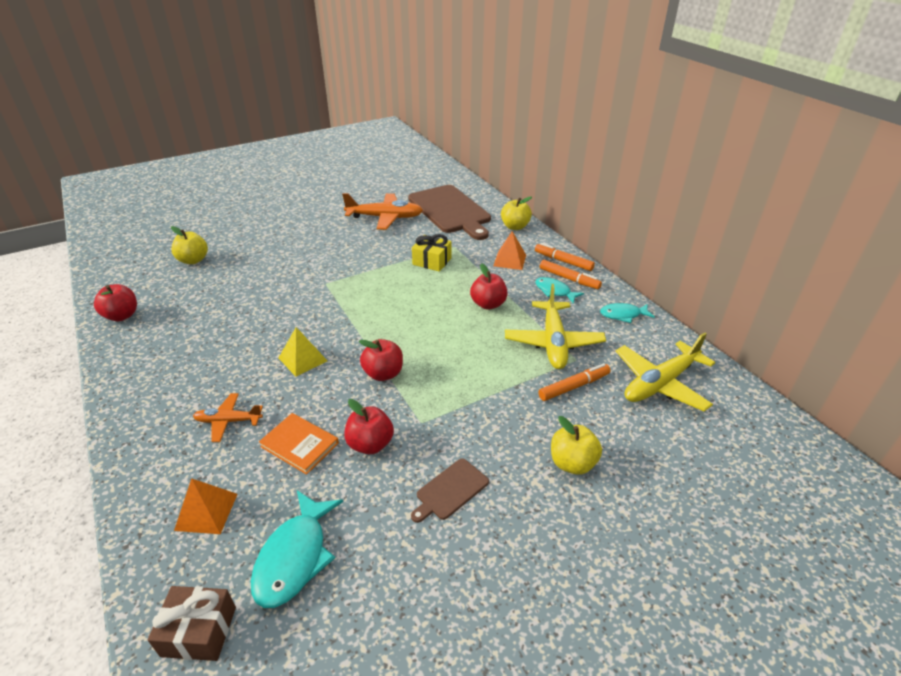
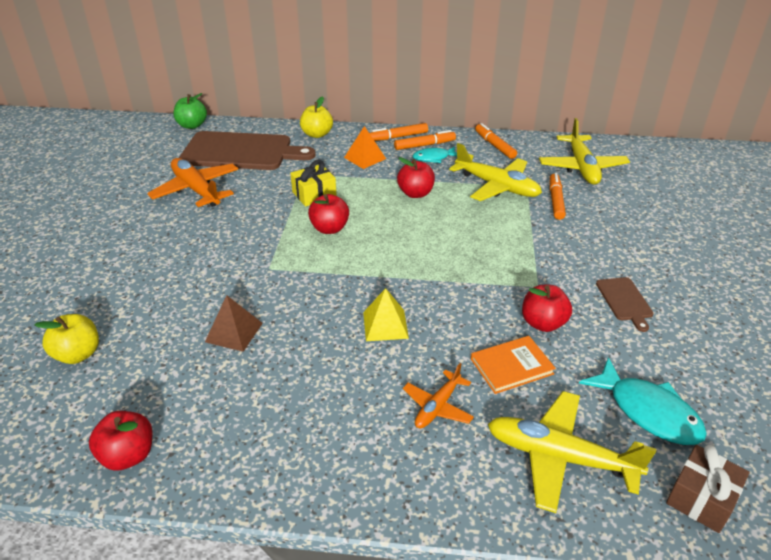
camera: 55 degrees left, 0 degrees up
orange pyramid [174,478,238,534] -> yellow plane [488,391,656,513]
orange plane [342,193,423,230] -> orange plane turned 75 degrees counterclockwise [147,158,238,207]
red apple [359,339,403,381] -> red apple moved to [308,194,349,234]
yellow apple [551,416,602,475] -> none
turquoise fish [600,303,655,323] -> orange marker [475,123,517,159]
none -> green apple [173,93,207,129]
none -> brown pyramid [205,295,263,352]

